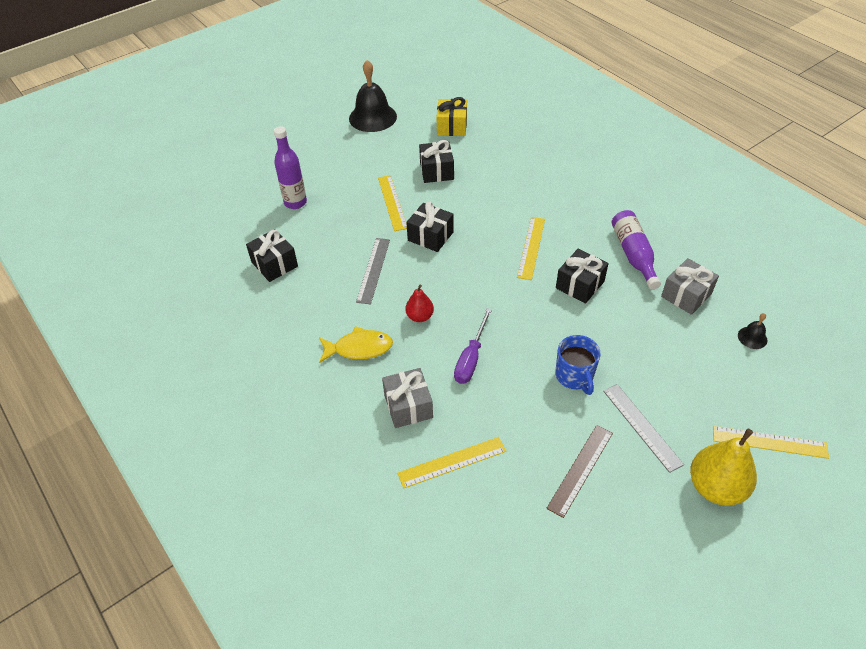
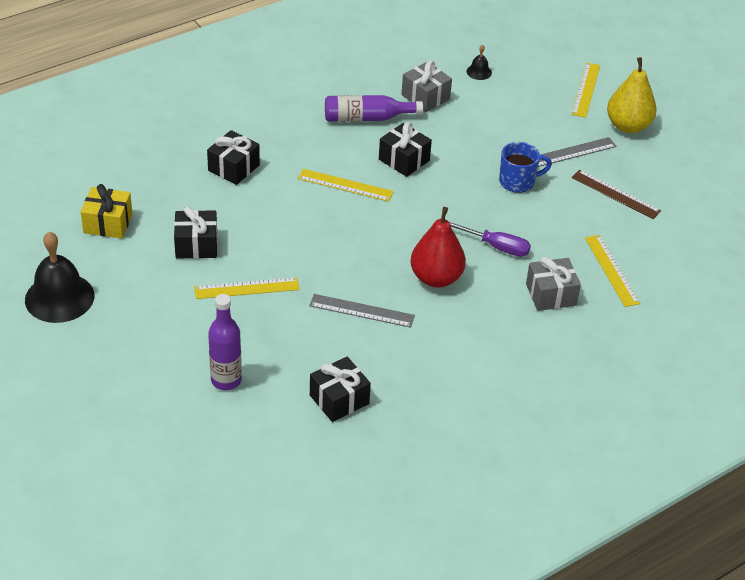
camera: 90 degrees left, 5 degrees down
yellow fish [319,326,393,363] -> none
red pear [405,285,434,322] -> red pear [410,207,466,288], size x1.80
black gift [406,201,454,252] -> black gift moved to [207,130,260,185]

